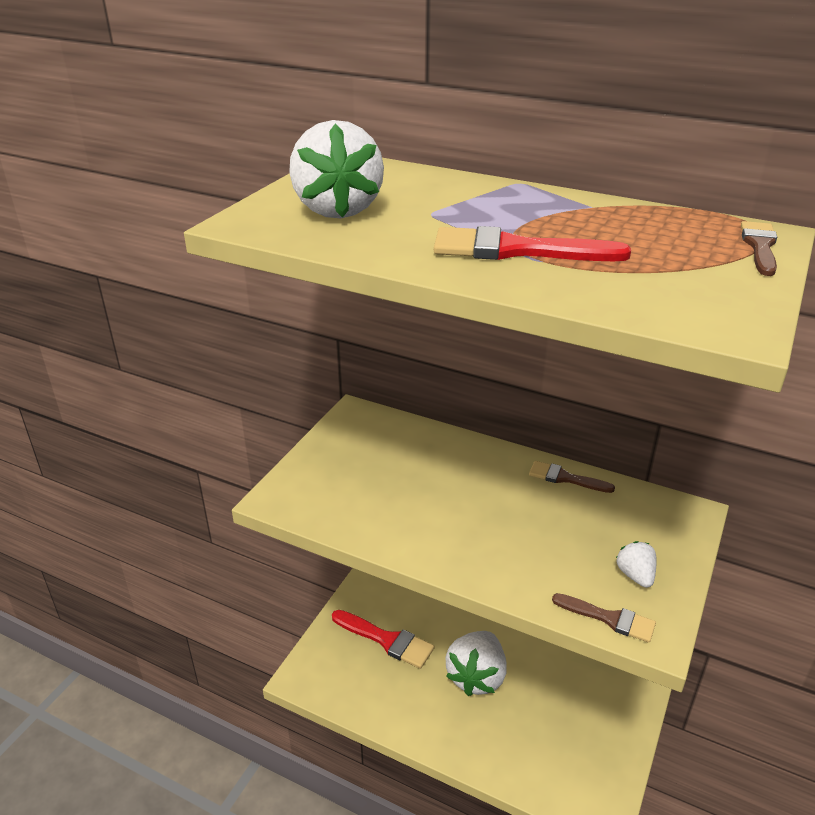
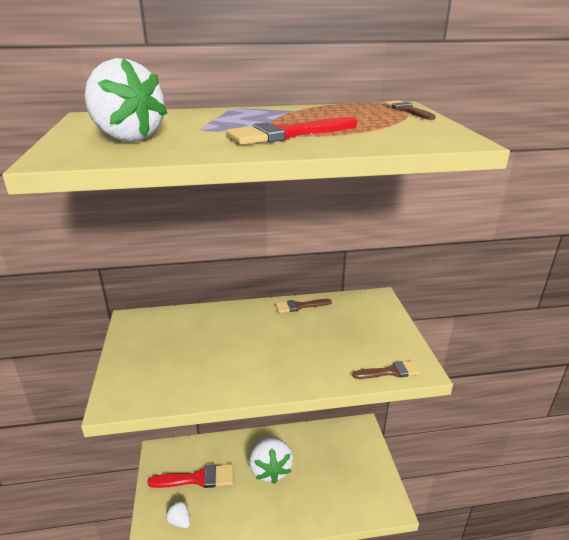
camera: 35 degrees left, 5 degrees down
white strawberry [616,541,657,588] -> white strawberry moved to [166,500,190,528]

